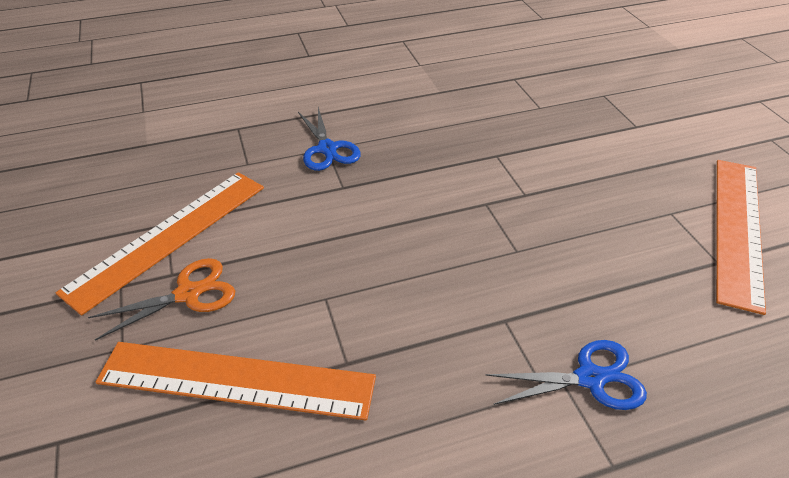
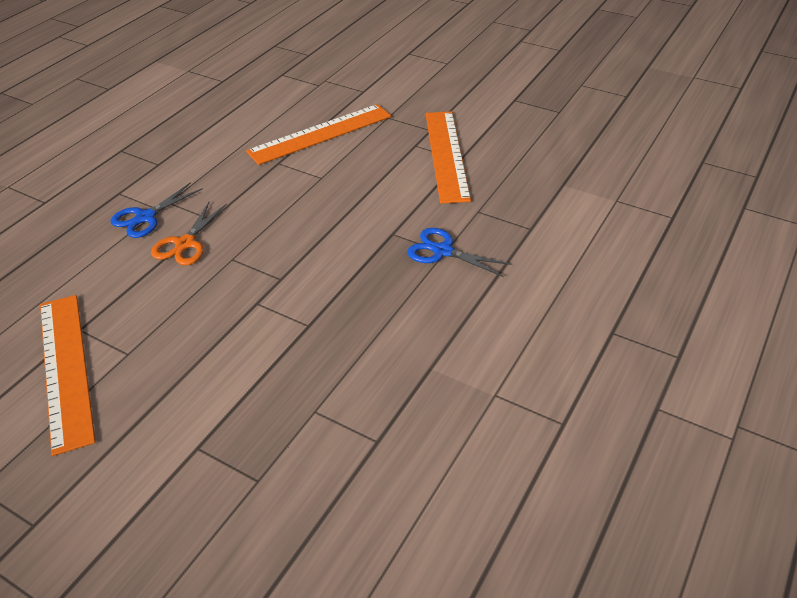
camera: 140 degrees right, 0 degrees up
orange scissors [88,258,235,341] -> orange scissors moved to [151,202,227,265]

